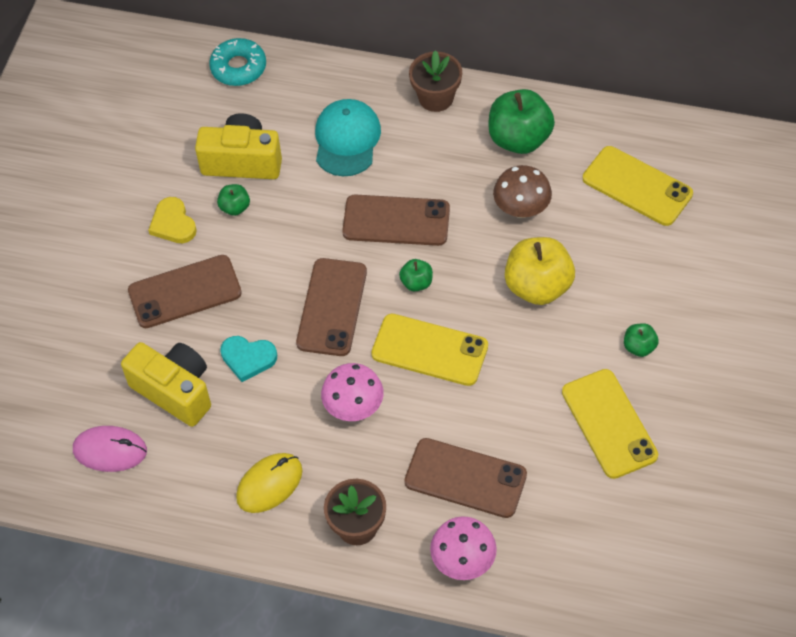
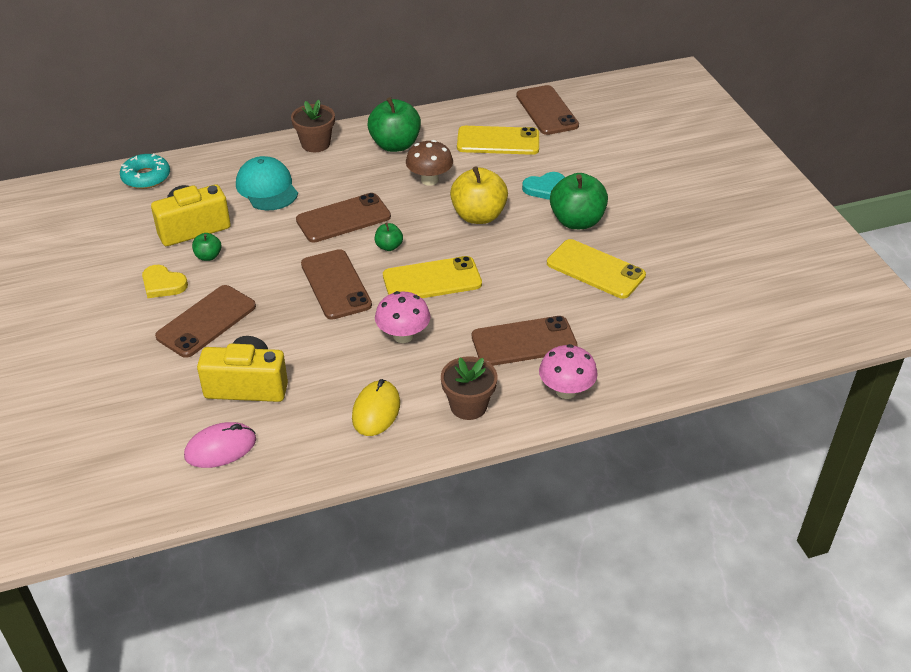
camera: 35 degrees left, 15 degrees down
turquoise heart [220,336,277,382] -> turquoise heart moved to [522,172,565,200]
green apple [624,323,659,357] -> green apple [550,173,608,229], size x2.06
none -> brown phone [516,85,579,135]

